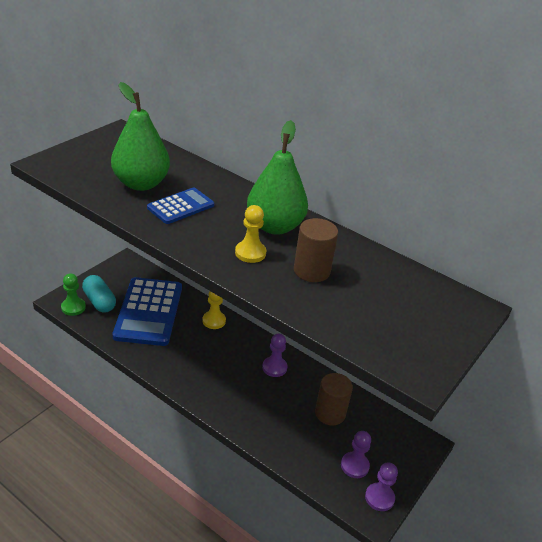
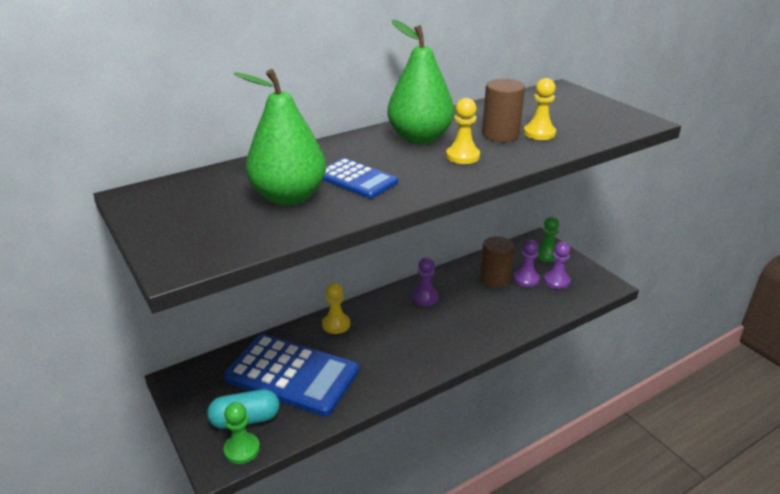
camera: 65 degrees left, 5 degrees down
blue calculator [147,188,214,224] -> blue calculator turned 150 degrees clockwise [323,158,398,199]
purple pawn [365,462,398,511] -> purple pawn moved to [513,240,540,287]
none -> yellow pawn [524,78,556,140]
none -> green pawn [537,217,559,262]

